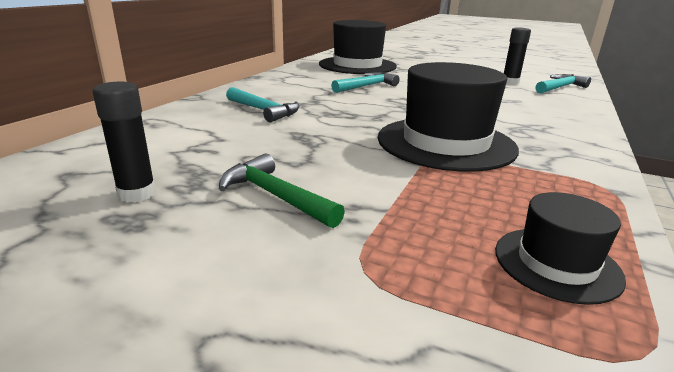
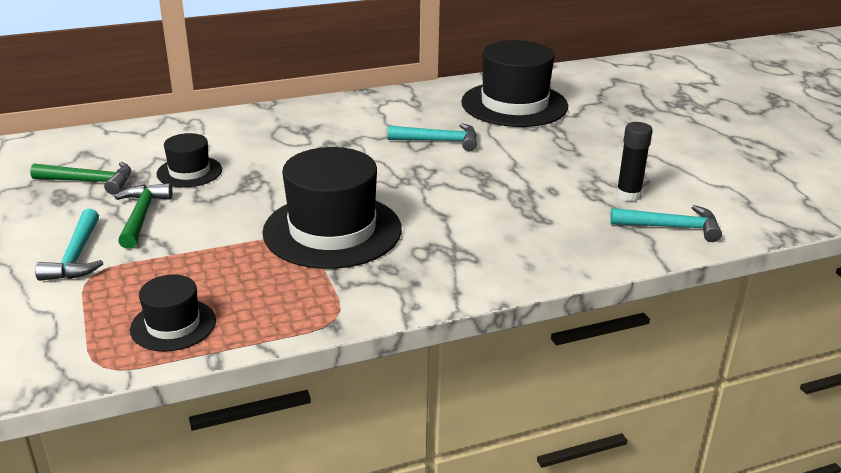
camera: 45 degrees right, 5 degrees up
black glue stick [92,82,156,203] -> green hammer [30,162,131,195]
turquoise hammer [226,87,300,122] -> turquoise hammer moved to [35,209,103,281]
none -> black hat [156,133,222,187]

